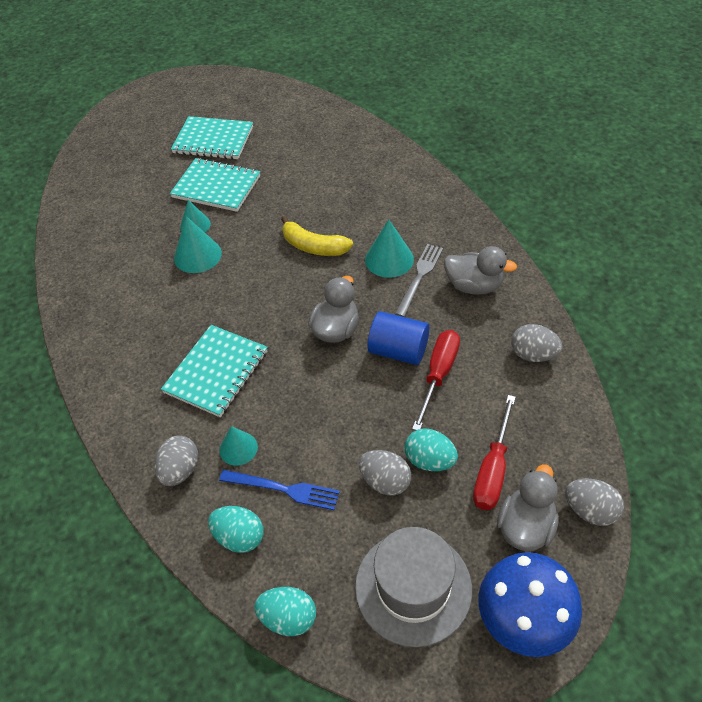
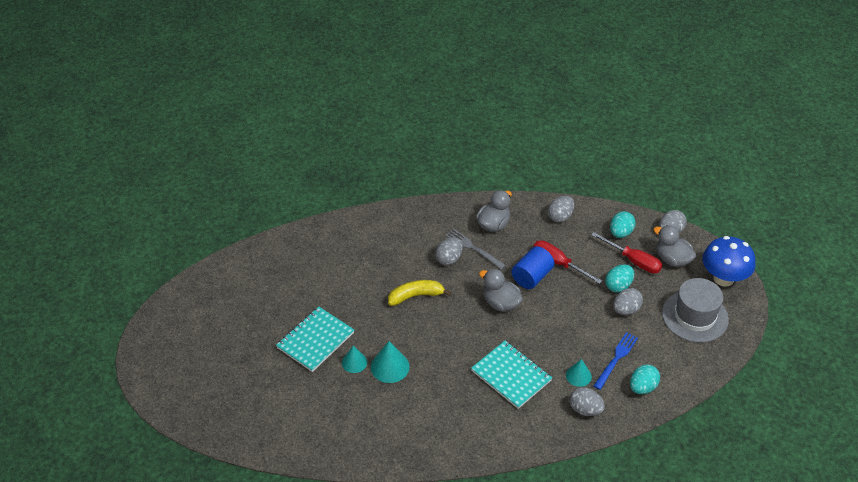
camera: 75 degrees left, 5 degrees down
turquoise notebook [171,116,253,160] -> none
turquoise egg [254,587,316,636] -> turquoise egg moved to [610,211,636,238]
yellow banana [281,216,353,256] -> yellow banana turned 150 degrees counterclockwise [388,280,451,306]
turquoise cone [365,220,414,278] -> grey egg [435,237,463,265]

